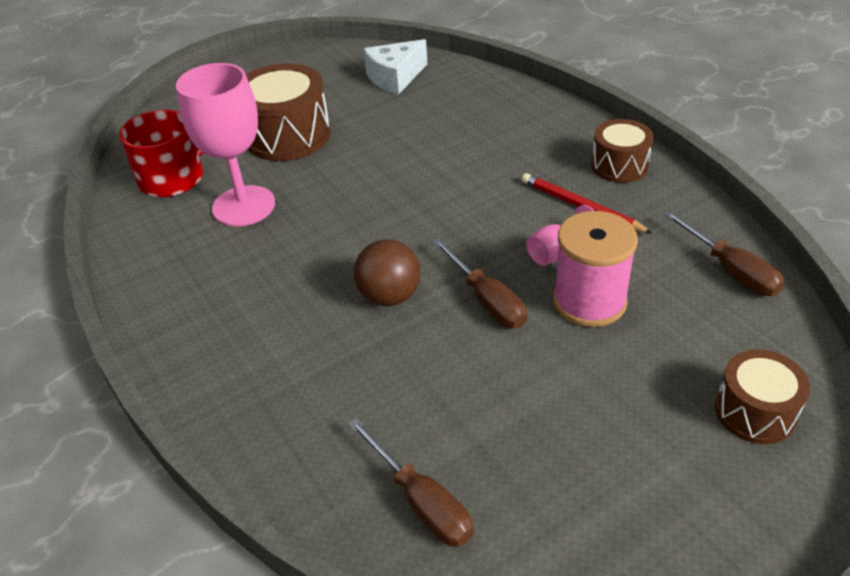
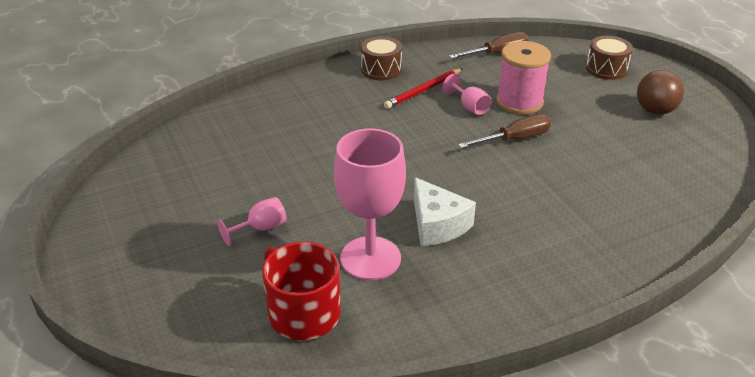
camera: 85 degrees left, 5 degrees down
brown drum [246,63,331,161] -> pink goblet [218,197,287,246]
brown screwdriver [348,418,474,547] -> none
brown ball [354,239,421,306] -> brown ball moved to [637,70,684,115]
white cheese [363,39,427,94] -> white cheese moved to [414,177,476,246]

